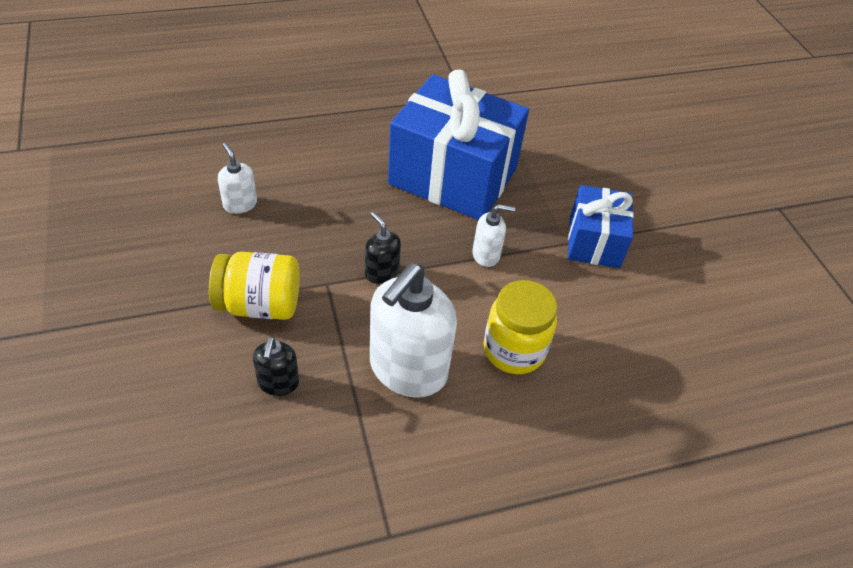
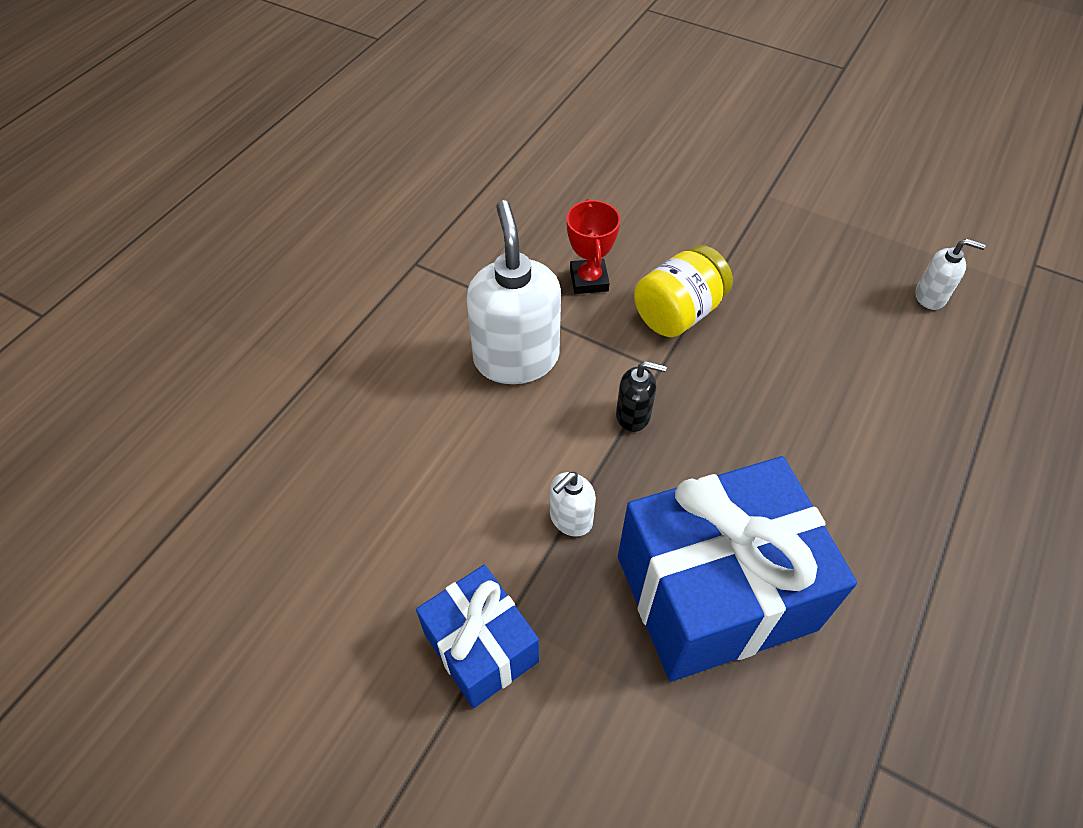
camera: 140 degrees right, 5 degrees up
white soap dispenser [218,143,257,214] -> white soap dispenser moved to [915,239,986,310]
black soap dispenser [253,337,299,396] -> red trophy [566,199,621,294]
yellow jar [484,280,558,374] -> none

